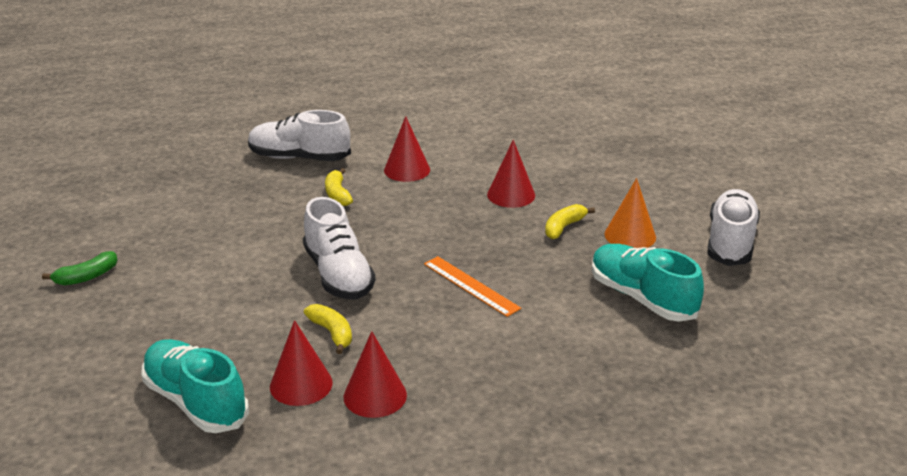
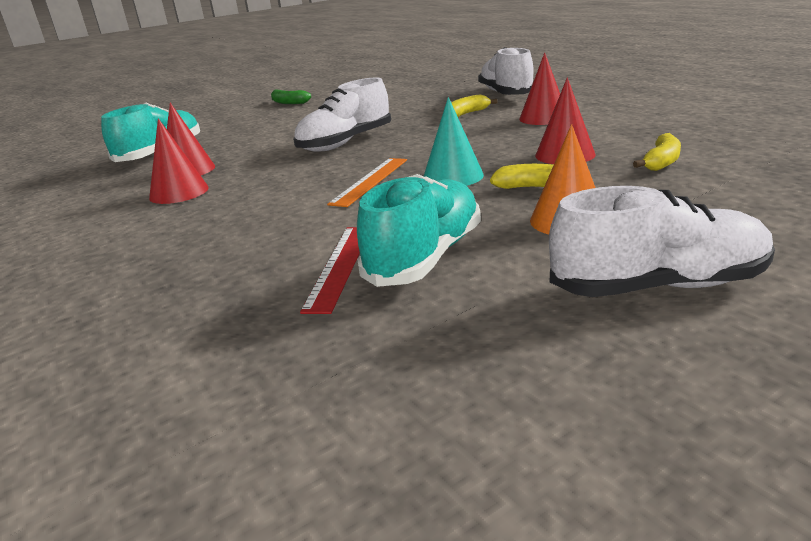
camera: 70 degrees right, 5 degrees down
yellow banana [304,304,352,354] -> yellow banana moved to [633,133,681,171]
none -> red ruler [300,227,360,314]
none -> turquoise cone [424,97,484,186]

